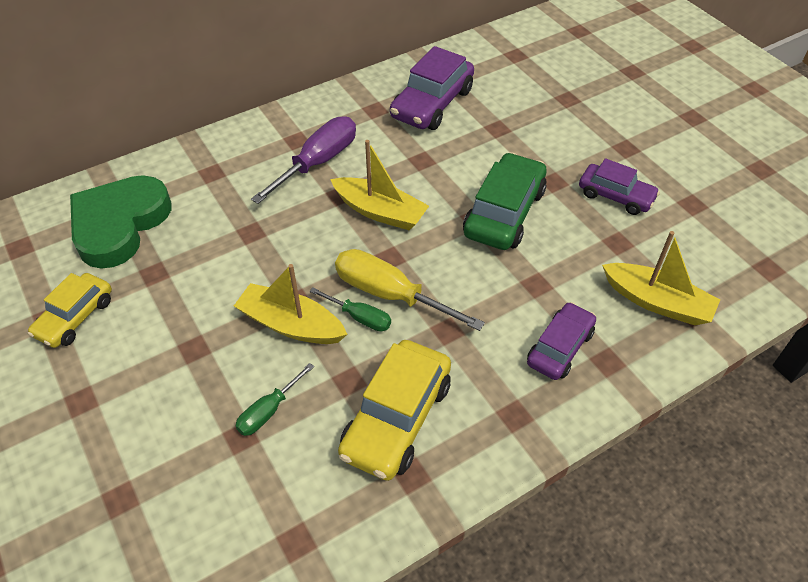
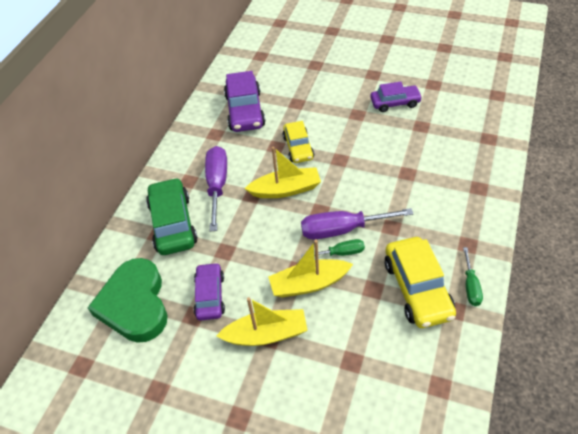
camera: 35 degrees left, 0 degrees up
yellow car [28,273,112,348] -> yellow car moved to [283,121,314,163]
green screwdriver [236,363,314,436] -> green screwdriver moved to [463,247,483,306]
yellow screwdriver [335,249,485,331] -> purple screwdriver [301,208,414,239]
green car [463,152,547,250] -> green car moved to [146,178,198,255]
purple car [527,302,596,380] -> purple car moved to [194,262,225,320]
yellow boat [602,231,720,325] -> yellow boat moved to [216,297,308,346]

